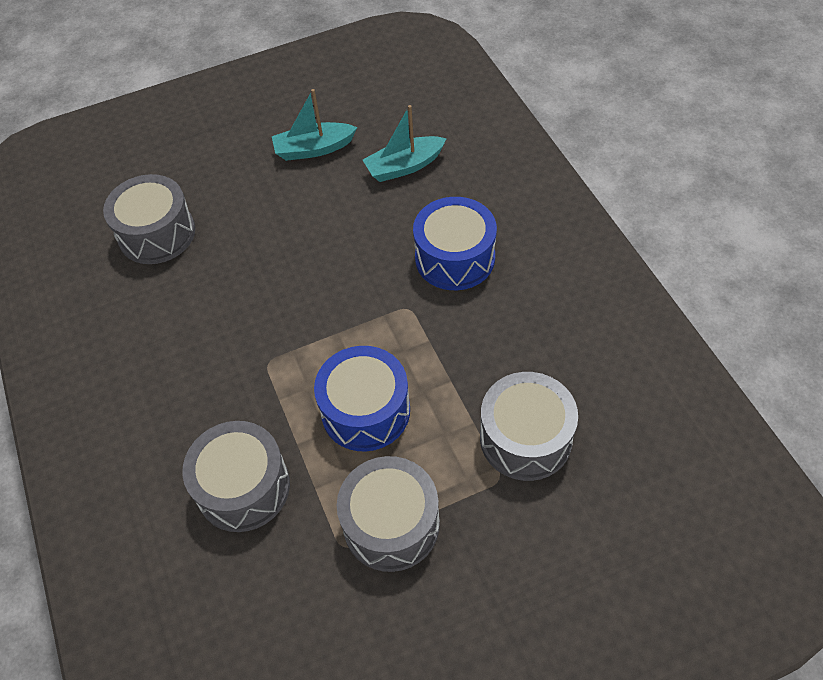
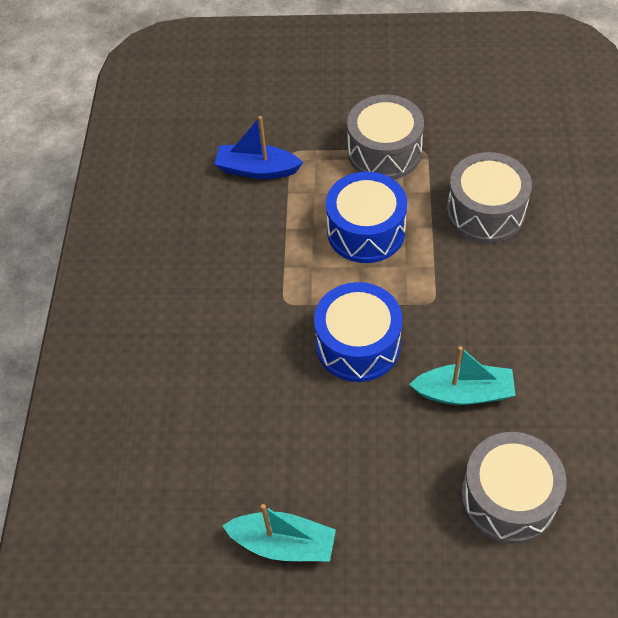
camera: 155 degrees left, 0 degrees up
turquoise boat [363,105,447,182] -> turquoise boat moved to [409,346,516,405]
blue drum [413,197,497,290] -> blue drum moved to [314,282,403,382]
grey drum [480,372,578,481] -> blue boat [214,116,303,179]

